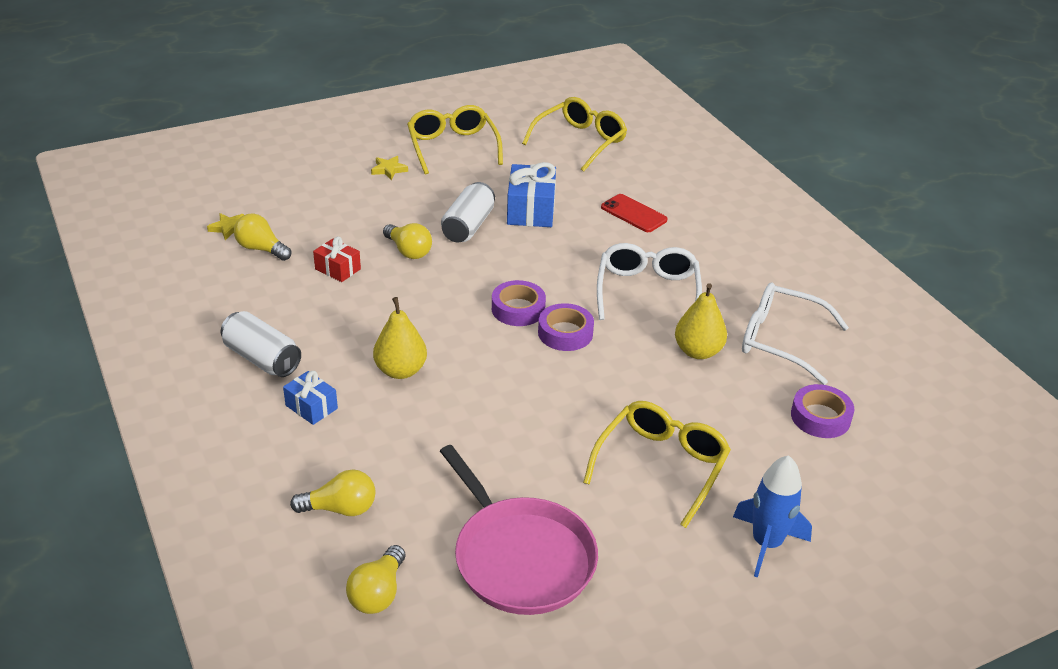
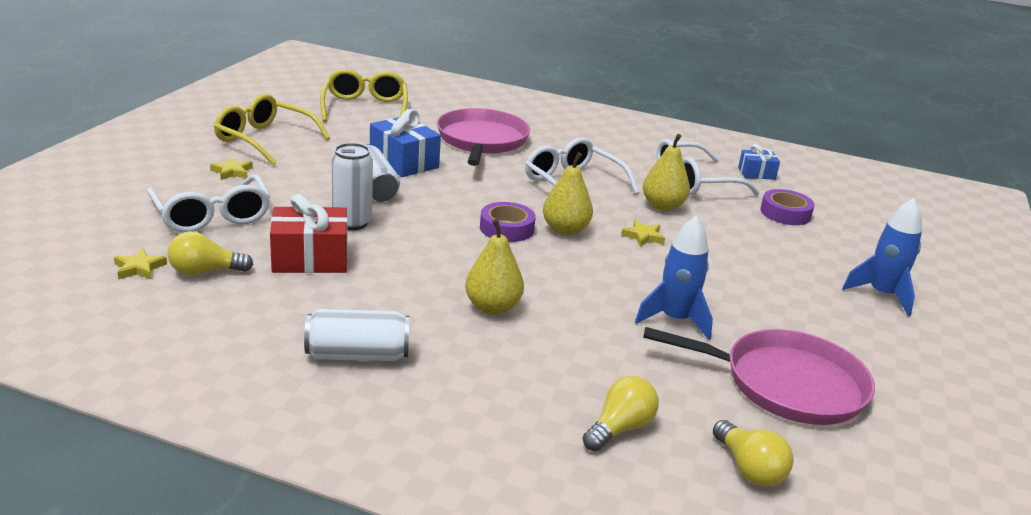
camera: 45 degrees left, 10 degrees down
blue gift [283,371,338,425] -> blue gift moved to [738,144,780,180]
red gift [313,237,361,282] -> red gift [270,194,348,273], size x1.71
yellow light bulb [383,223,432,259] -> white can [332,143,373,230]
purple tape [538,303,594,351] -> yellow pear [543,152,593,236]
yellow glasses [583,401,731,528] -> none
red phone [601,194,667,232] -> pink pan [437,108,530,166]
none -> white glasses [147,175,270,233]
none -> yellow star [621,220,665,247]
none -> blue rocket [635,215,713,340]

